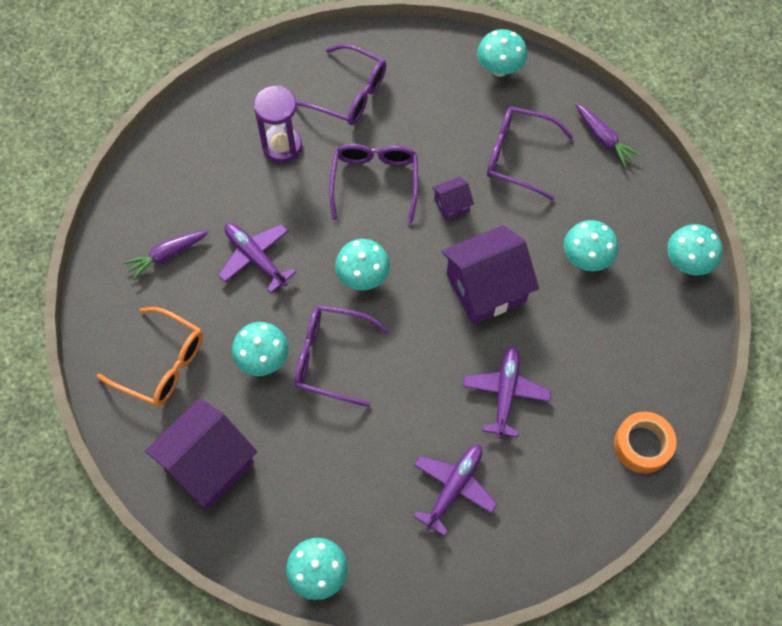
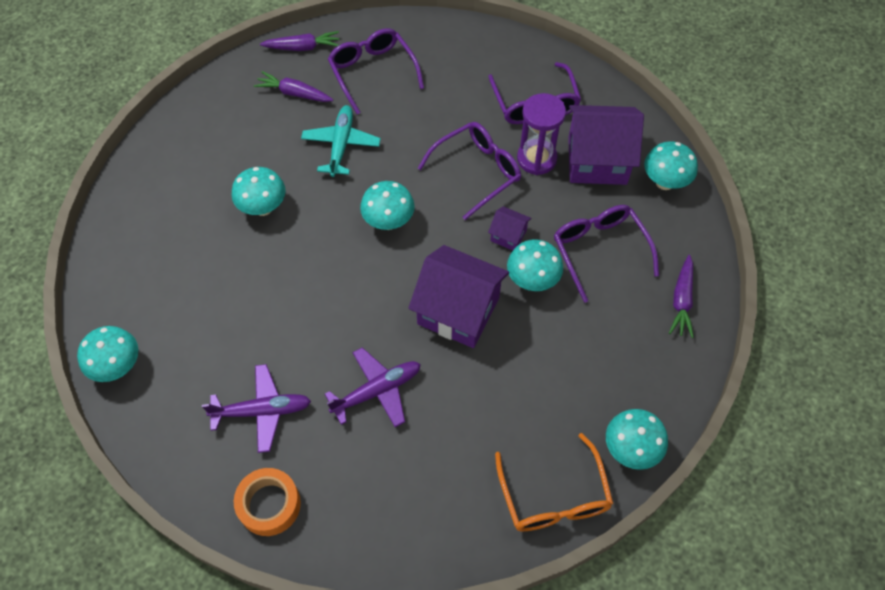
camera: 50 degrees right, 5 degrees down
orange glasses [96,307,203,406] -> orange glasses moved to [495,433,613,531]
purple house [145,398,257,508] -> purple house moved to [568,105,644,185]
purple plane [218,223,296,293] -> turquoise plane [301,105,381,177]
purple hourglass [254,85,302,163] -> purple hourglass moved to [517,93,566,175]
purple glasses [294,305,389,407] -> purple glasses moved to [328,28,424,114]
turquoise mushroom [564,220,618,271] -> turquoise mushroom moved to [507,239,563,291]
orange tape [614,412,676,473] -> orange tape moved to [234,468,301,536]
none -> purple carrot [260,31,339,51]

